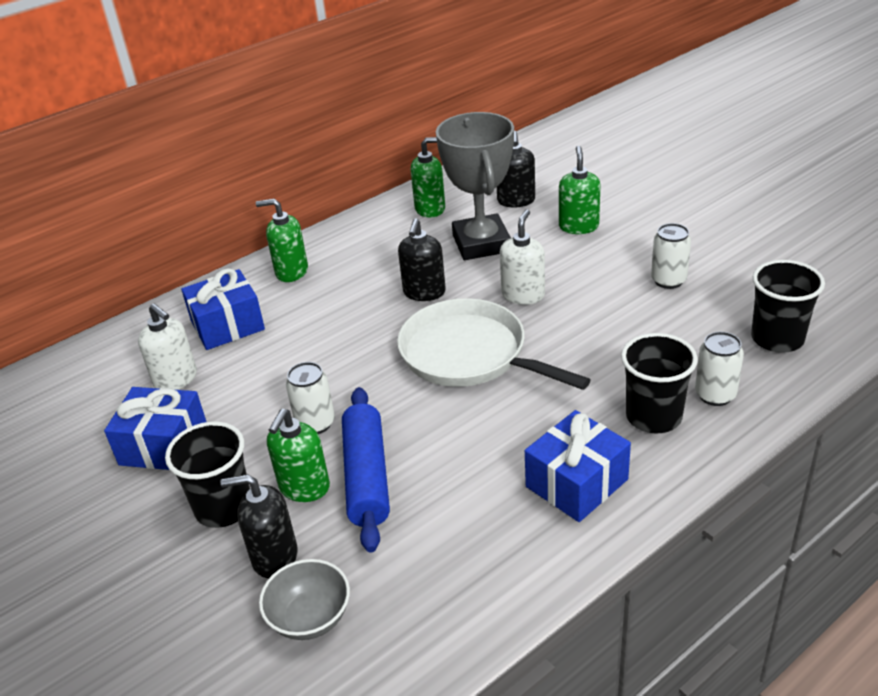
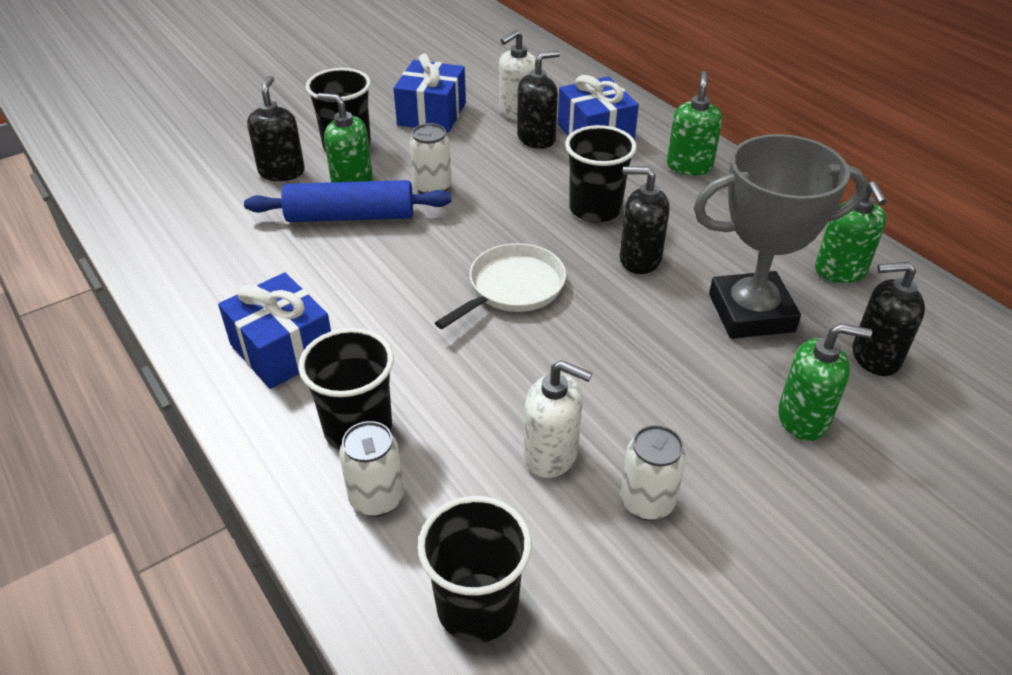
camera: 90 degrees right, 5 degrees up
grey bowl [259,559,350,640] -> none
white pan [397,298,591,390] -> white pan [435,243,566,329], size x0.66
white soap dispenser [500,209,545,305] -> white soap dispenser moved to [524,360,592,478]
none -> black soap dispenser [517,50,560,149]
none -> black cup [565,125,637,222]

